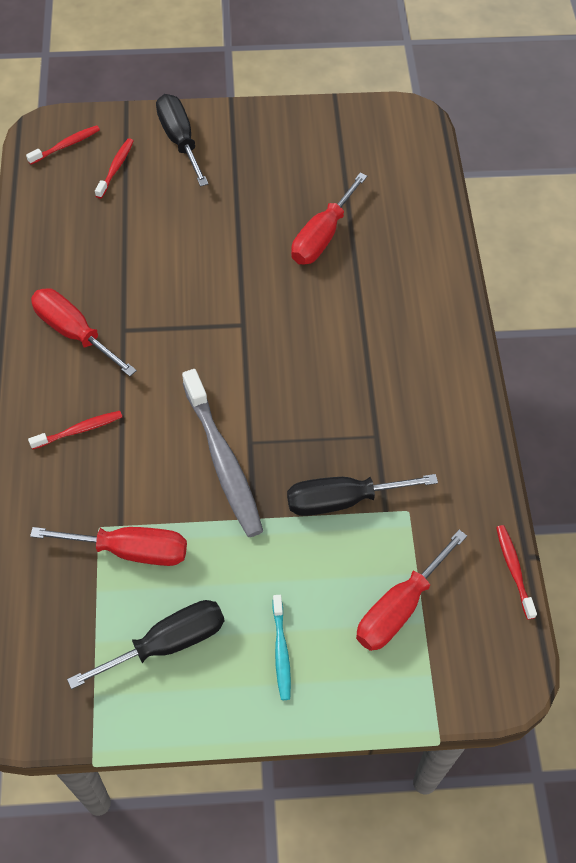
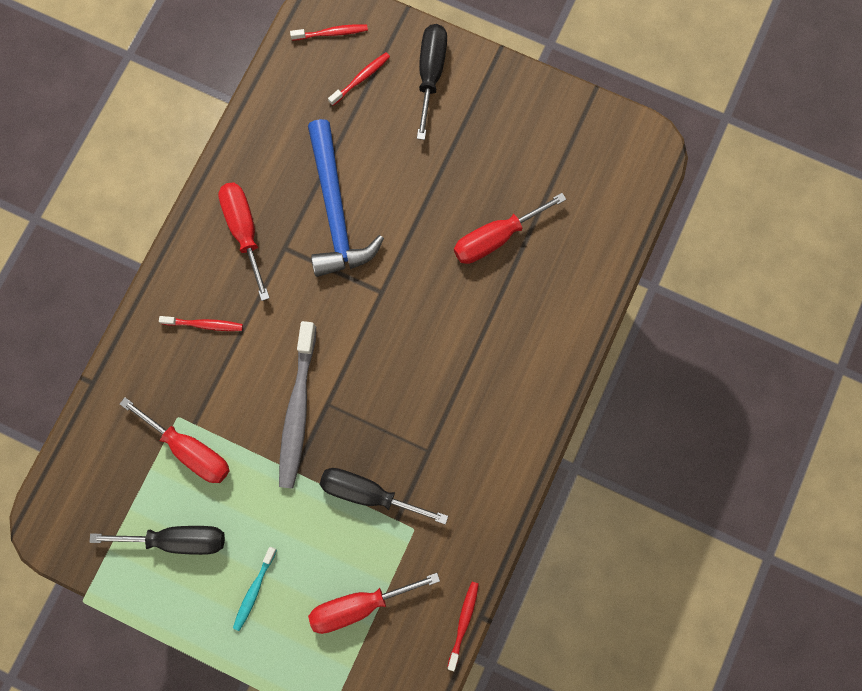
camera: 30 degrees right, 20 degrees up
none -> blue hammer [308,119,384,277]

